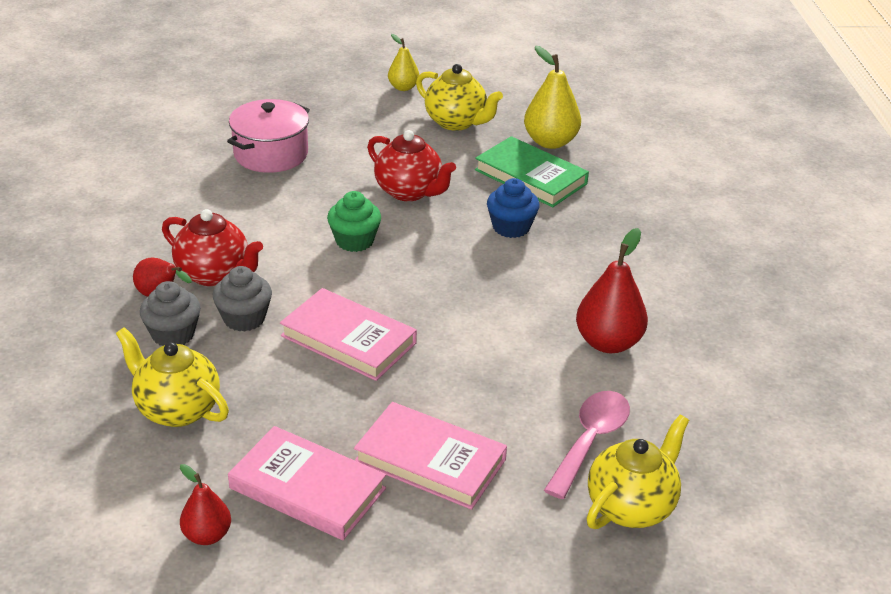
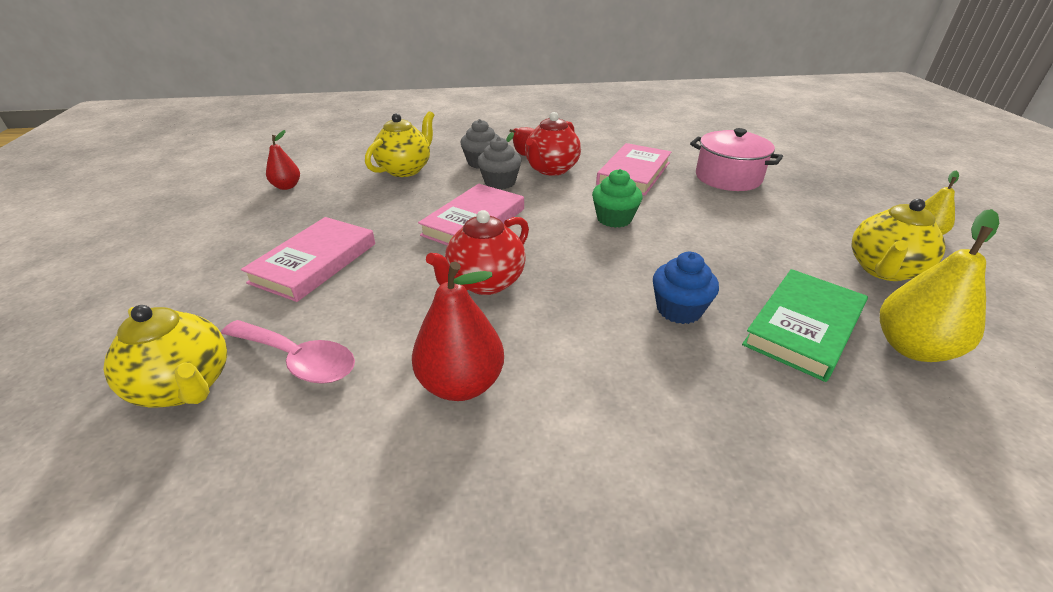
camera: 90 degrees right, 0 degrees up
pink book [228,426,386,540] -> pink book moved to [596,143,671,195]
red teapot [367,130,456,201] -> red teapot moved to [426,210,529,295]

